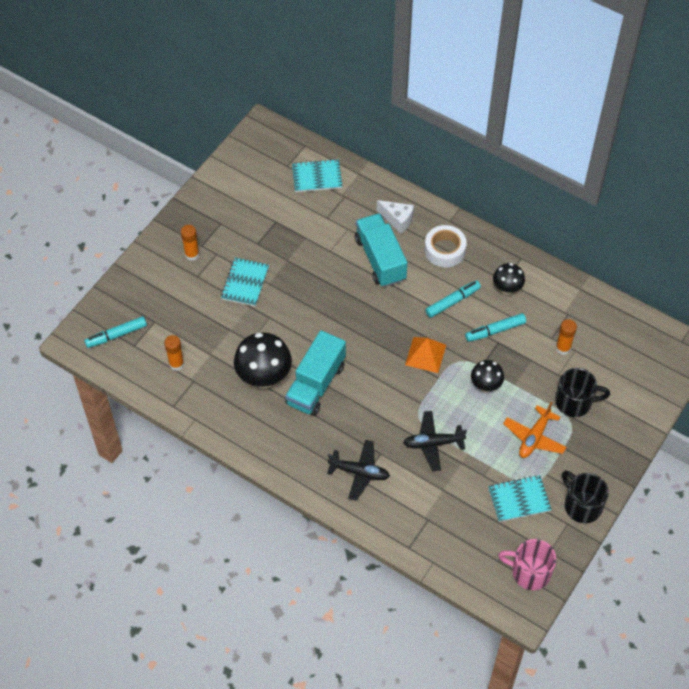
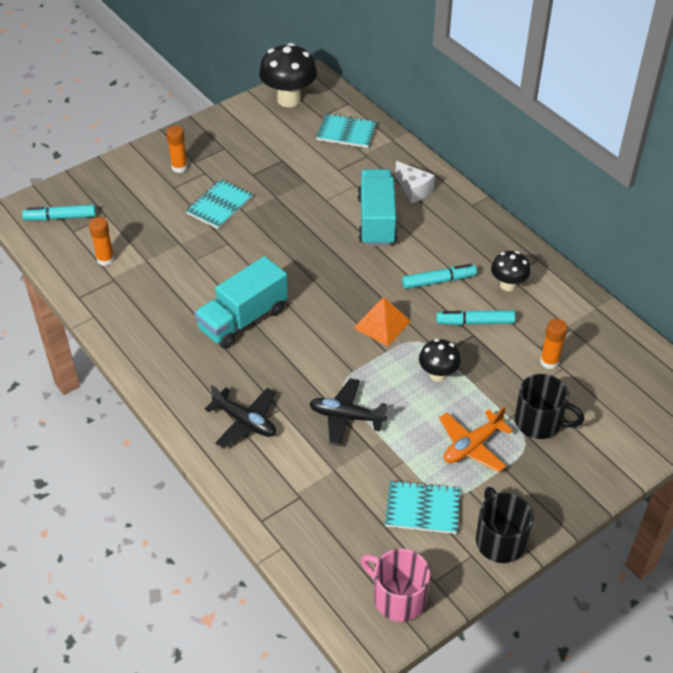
camera: 20 degrees right, 10 degrees down
black mushroom [234,332,292,388] -> black mushroom moved to [259,43,317,107]
white tape [424,225,467,268] -> none

